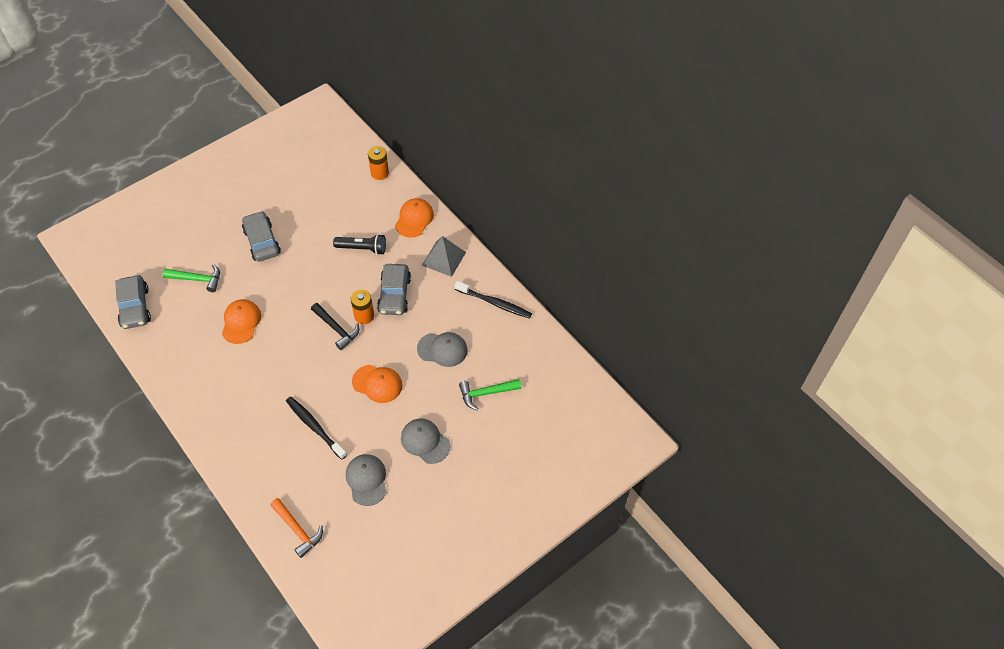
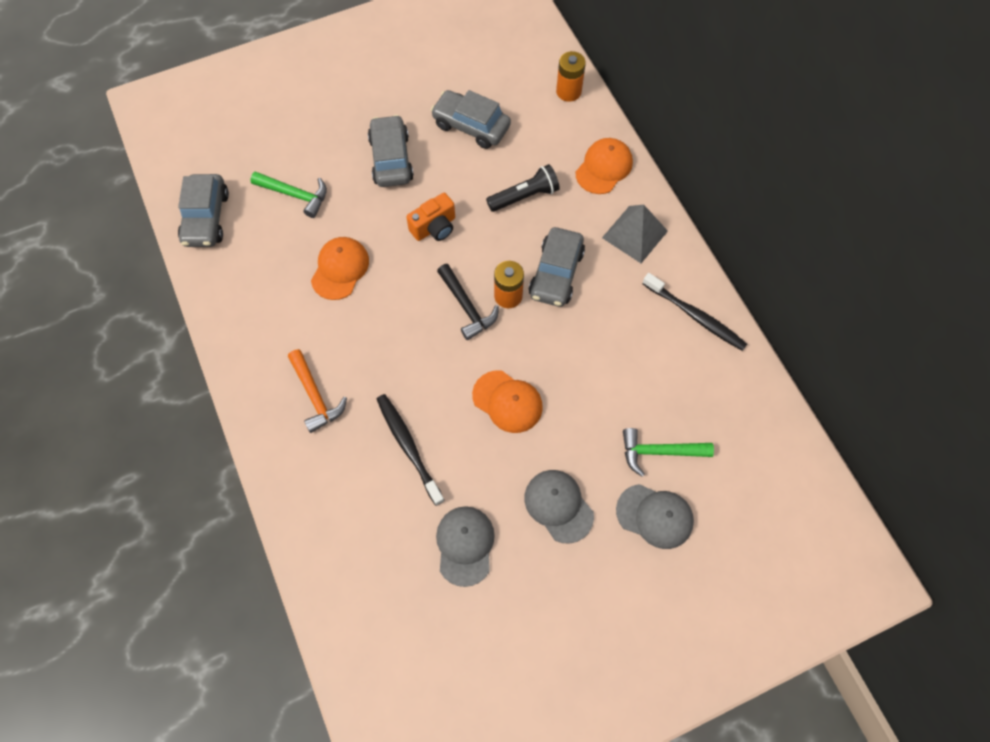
camera: 15 degrees right, 10 degrees up
orange hammer [270,498,323,558] -> orange hammer moved to [288,349,347,433]
black flashlight [333,234,386,255] -> black flashlight turned 45 degrees counterclockwise [486,164,560,212]
grey cap [417,332,467,367] -> grey cap moved to [616,484,694,549]
none -> orange camera [406,193,455,241]
none -> grey car [431,90,511,149]

